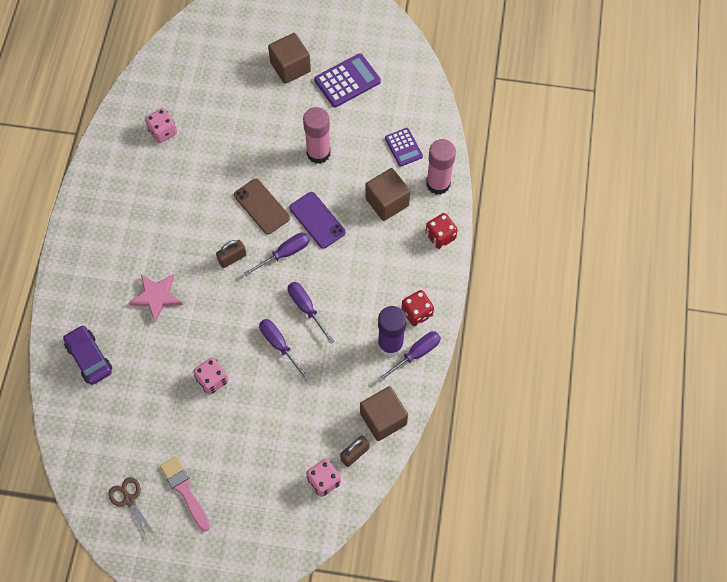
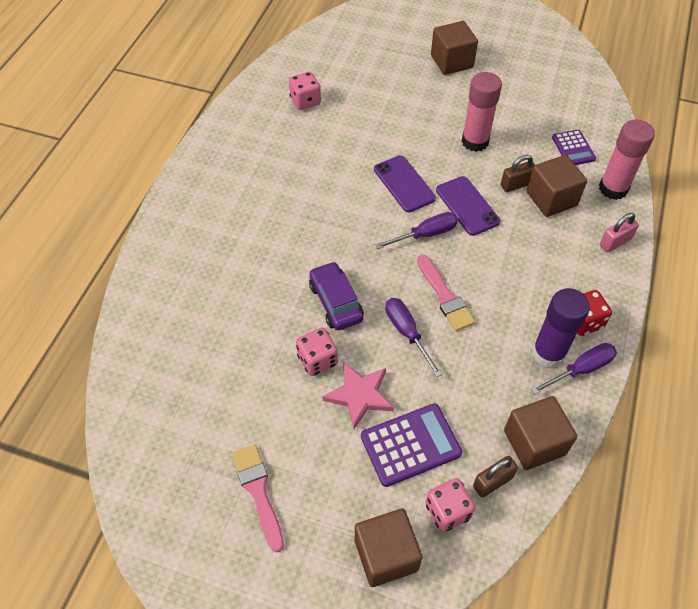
camera: 10 degrees right, 10 degrees down
purple car [63,325,112,385] -> purple car moved to [309,261,364,330]
brown scissors [108,477,156,540] -> none
pink star [129,274,183,322] -> pink star moved to [323,362,394,429]
brown padlock [216,240,247,268] -> brown padlock moved to [501,155,535,192]
brown phone [234,179,290,235] -> purple phone [374,155,436,212]
purple screwdriver [288,282,334,344] -> pink brush [417,255,475,331]
purple calculator [314,53,381,107] -> purple calculator moved to [361,404,462,487]
red dice [425,213,458,249] -> pink padlock [600,213,639,252]
none -> brown cube [355,509,423,587]

